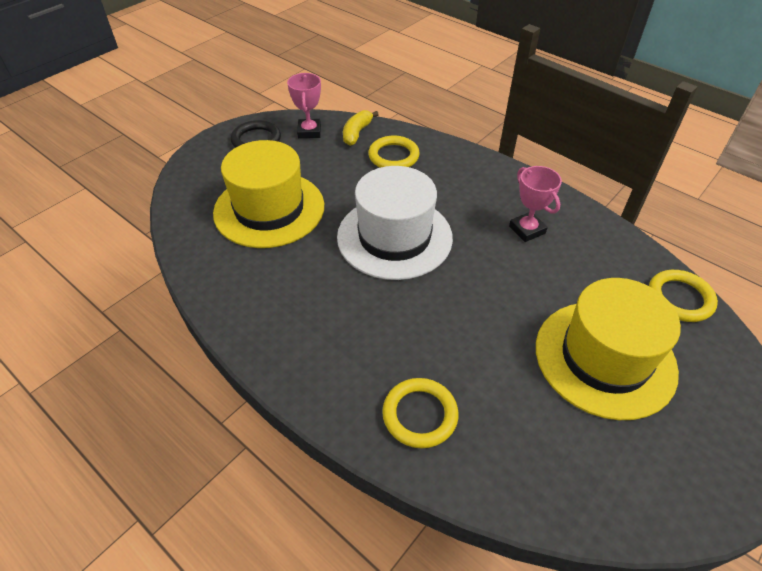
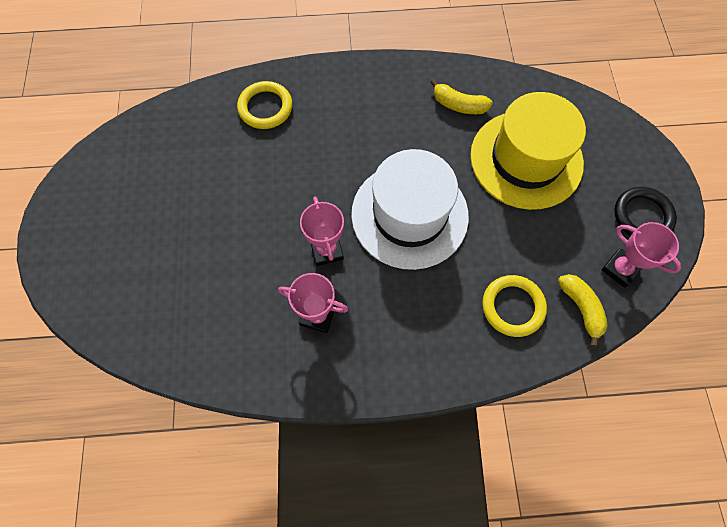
camera: 135 degrees right, 20 degrees up
yellow hat [536,278,681,420] -> none
yellow ring [649,270,718,322] -> none
none -> pink trophy [300,197,344,266]
none -> yellow banana [430,79,493,114]

